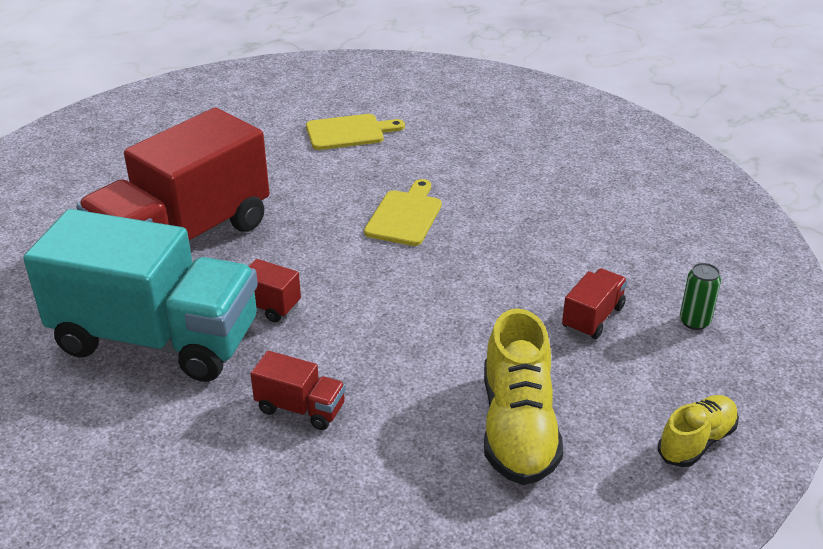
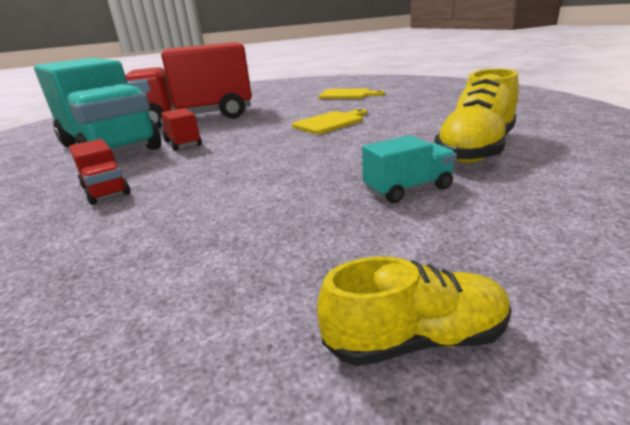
camera: 35 degrees right, 10 degrees down
yellow shoe [484,308,563,485] -> yellow shoe moved to [434,69,519,163]
red truck [562,268,627,339] -> turquoise truck [362,135,457,203]
green can [680,263,721,330] -> none

